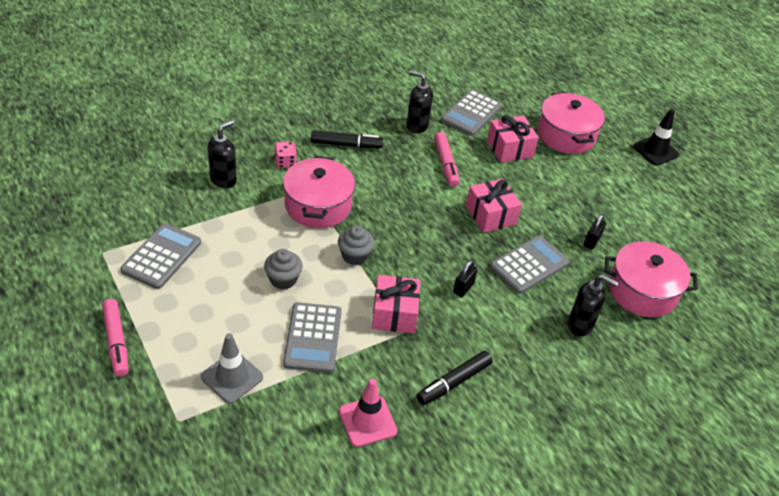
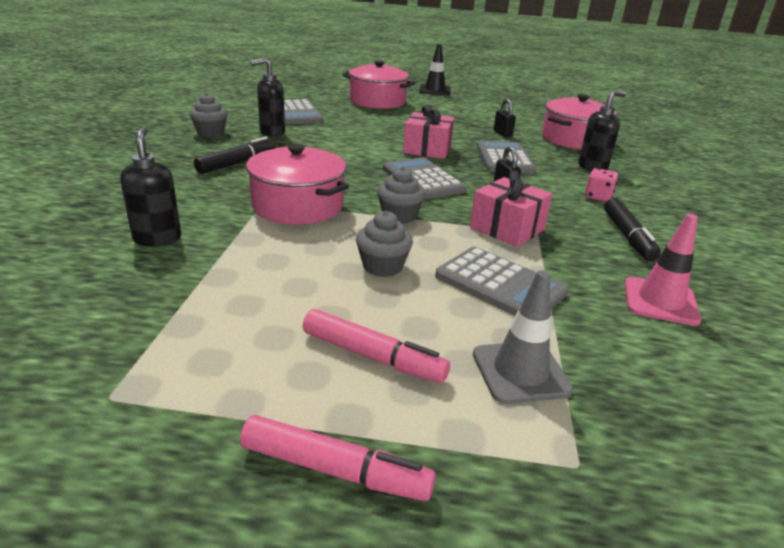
camera: 50 degrees left, 15 degrees down
grey calculator [120,223,201,289] -> grey calculator moved to [383,157,466,199]
pink dice [274,142,297,168] -> pink dice moved to [585,168,619,202]
pink marker [434,132,460,187] -> pink marker moved to [303,309,450,383]
pink gift [487,115,539,163] -> none
none -> grey cupcake [190,93,228,137]

